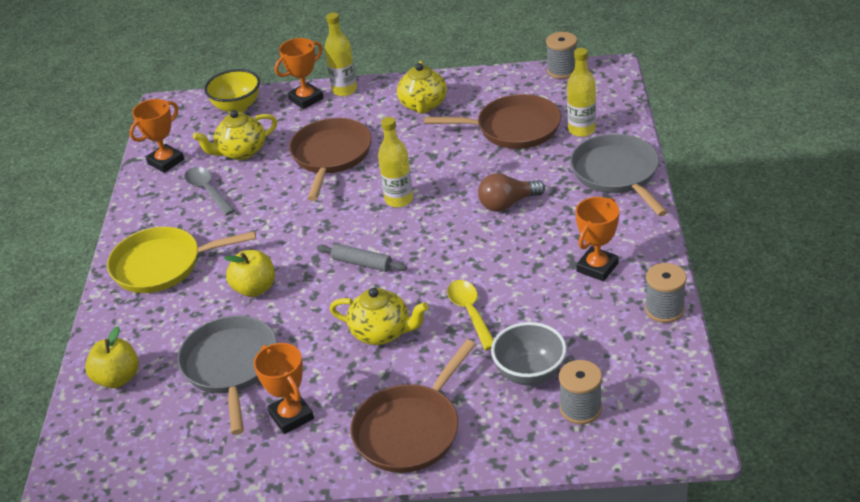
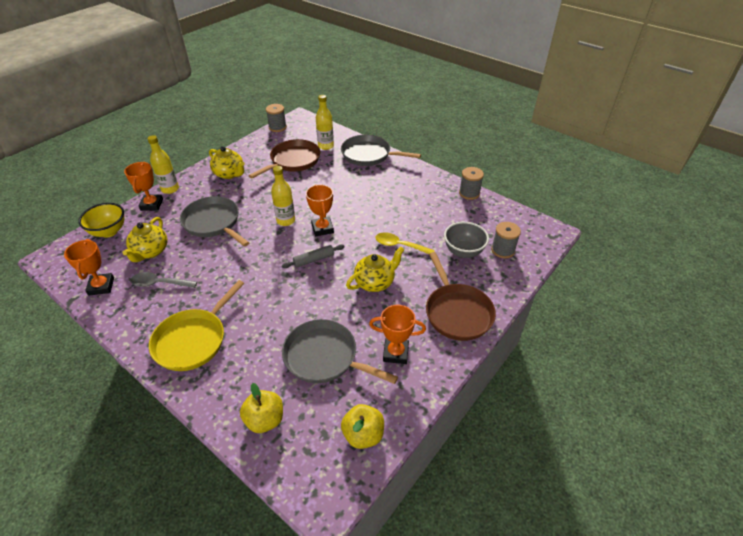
camera: 55 degrees left, 5 degrees up
yellow apple [224,250,275,297] -> yellow apple moved to [341,404,384,449]
brown pan [289,118,372,201] -> grey pan [180,196,249,247]
brown light bulb [478,173,545,212] -> none
orange trophy [575,197,619,281] -> orange trophy moved to [306,185,334,236]

